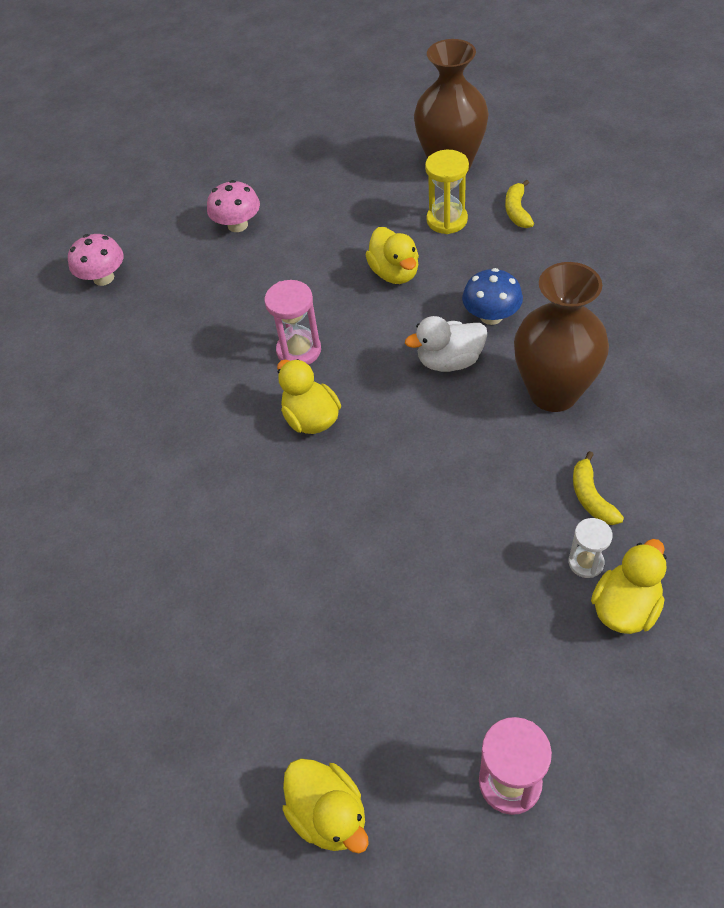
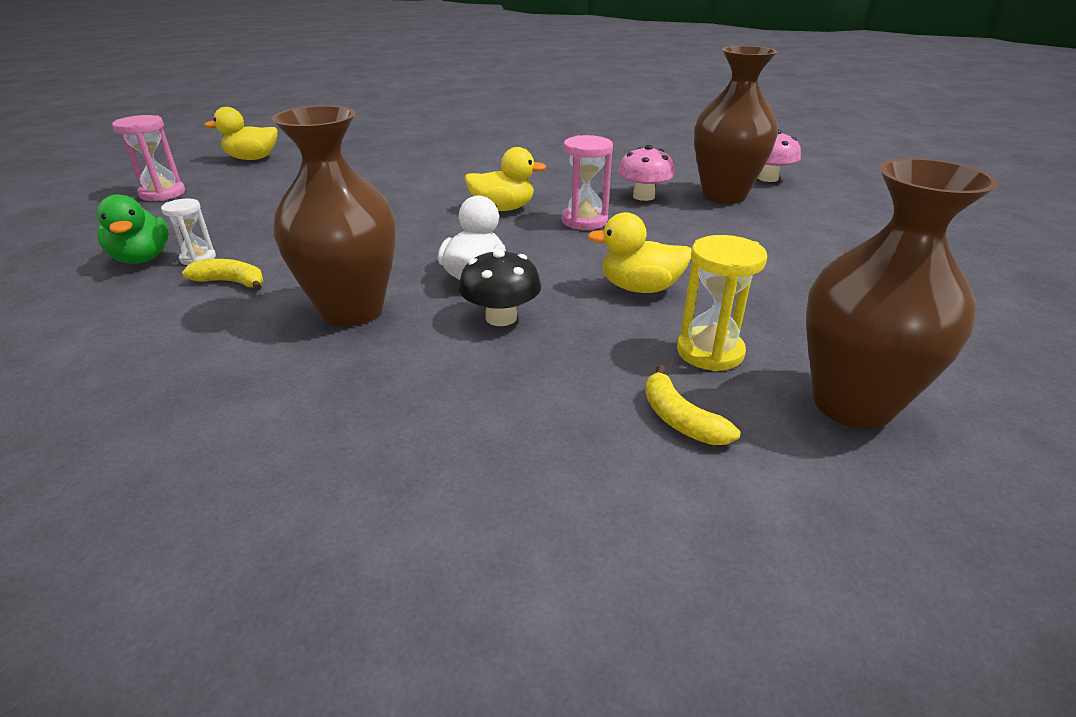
camera: 115 degrees right, 20 degrees down
pink mushroom [207,180,260,232] -> pink mushroom moved to [618,145,675,201]
blue mushroom [462,268,523,325] -> black mushroom [459,249,541,326]
yellow banana [505,180,534,228] -> yellow banana turned 150 degrees counterclockwise [645,365,740,445]
yellow duck [591,539,666,634] -> green duck [97,194,169,264]
none -> brown vase [694,46,778,204]

